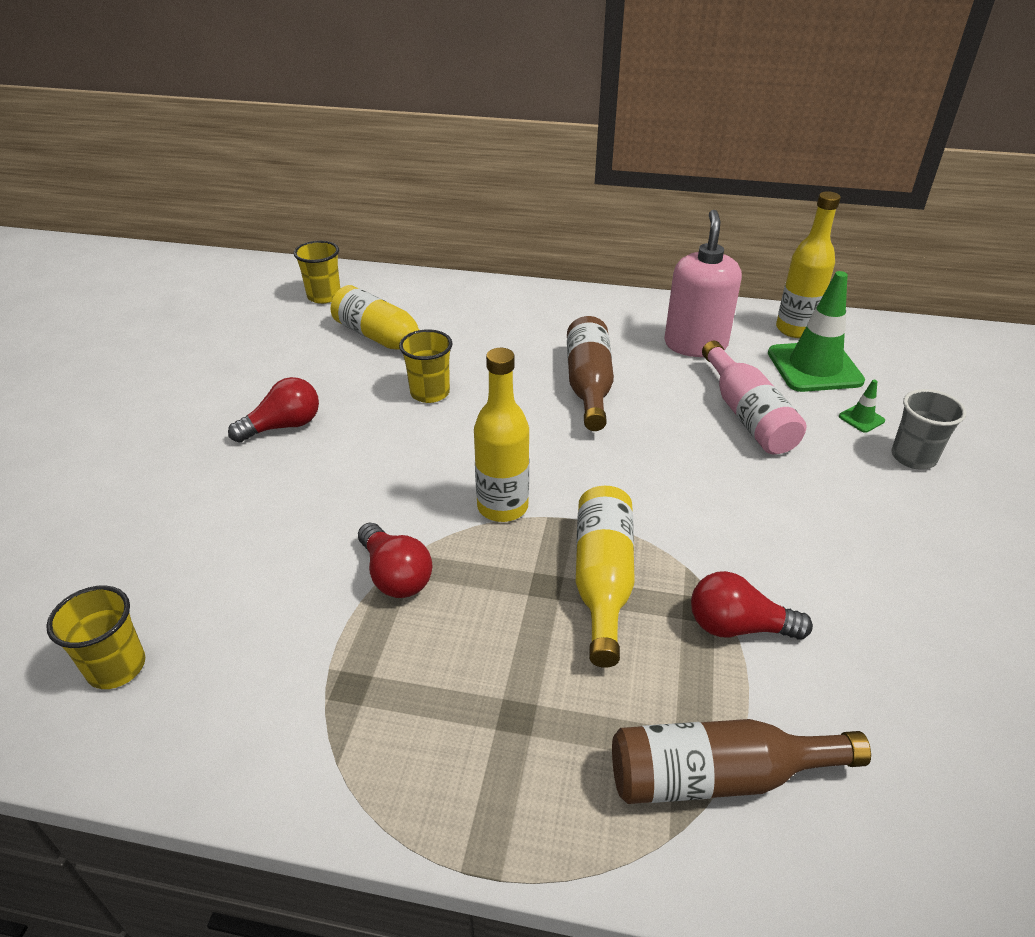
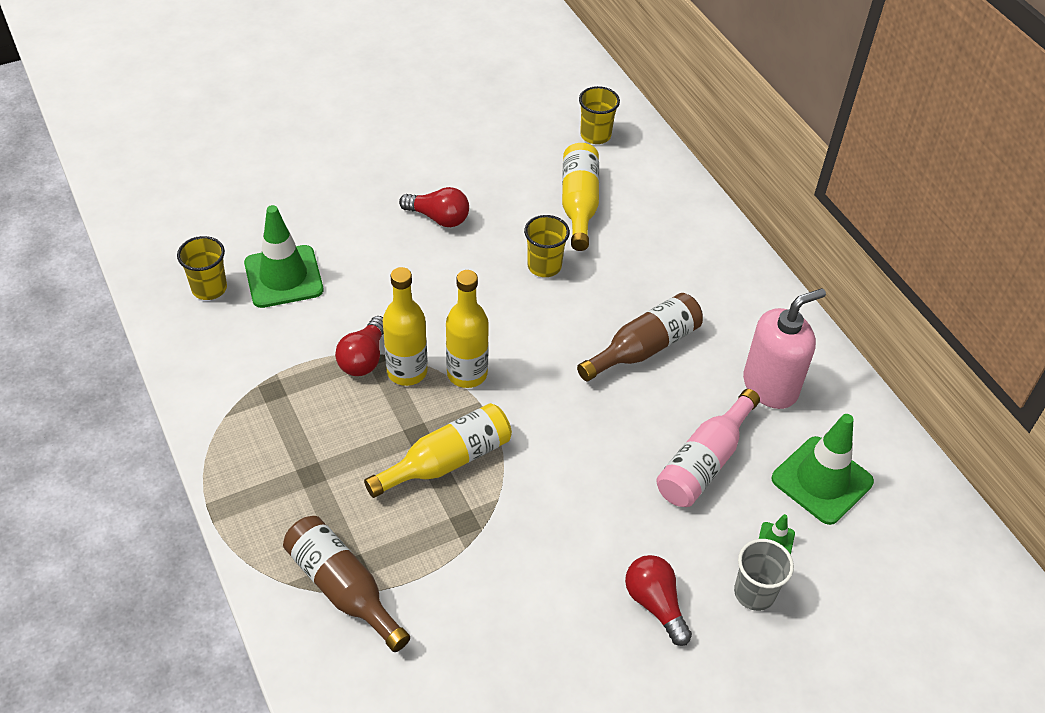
camera: 50 degrees right, 10 degrees up
red light bulb [691,571,813,640] -> red light bulb moved to [625,555,692,646]
yellow bottle [776,191,841,338] -> yellow bottle moved to [383,267,428,386]
none -> green traffic cone [244,205,323,308]

